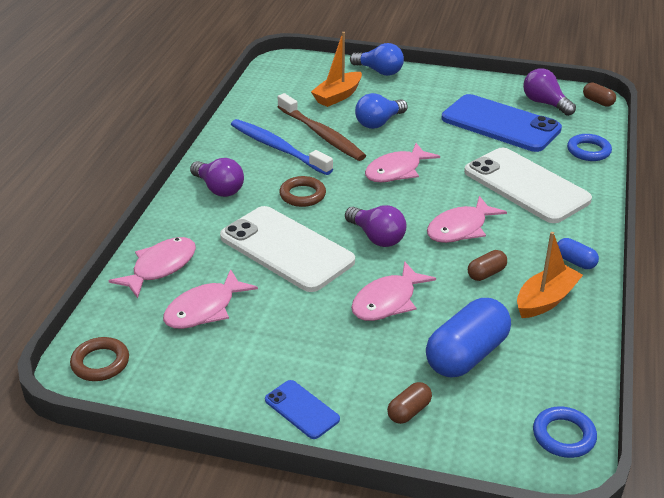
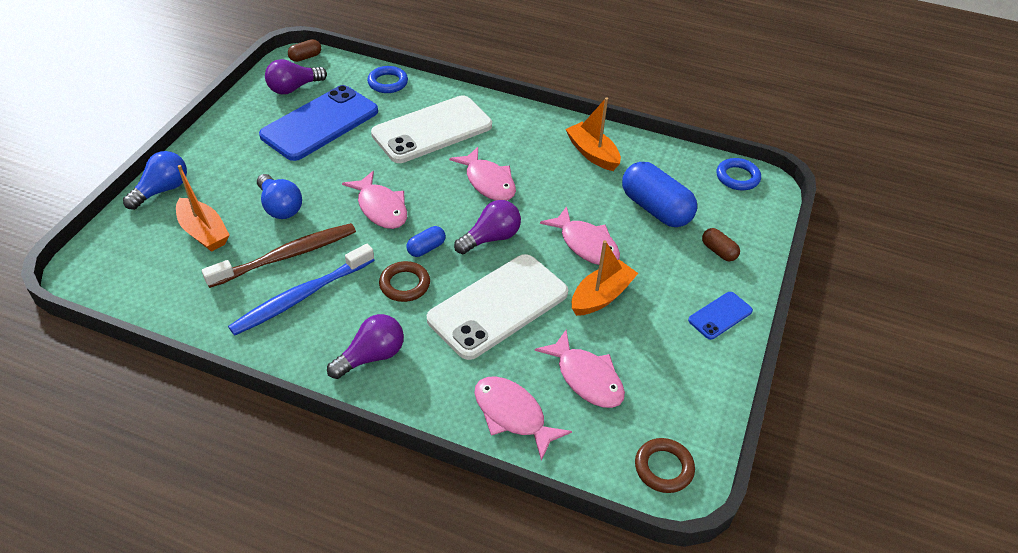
camera: 85 degrees left, 10 degrees up
brown capsule [468,250,507,281] -> none
blue capsule [557,238,599,269] -> blue capsule moved to [406,226,446,257]
none -> orange boat [572,240,638,316]

